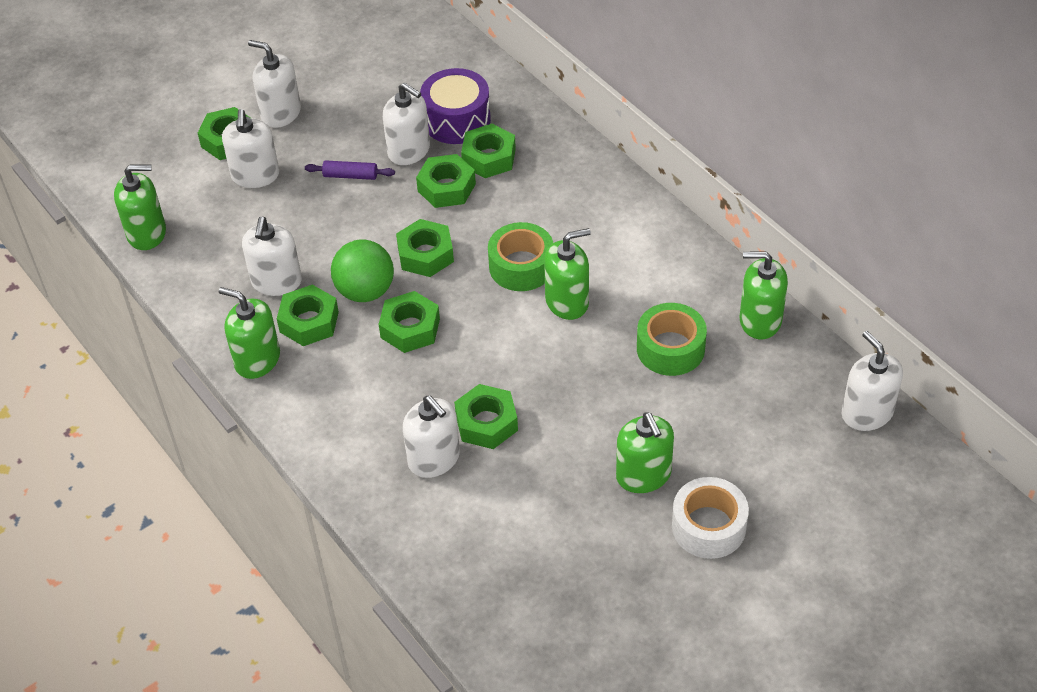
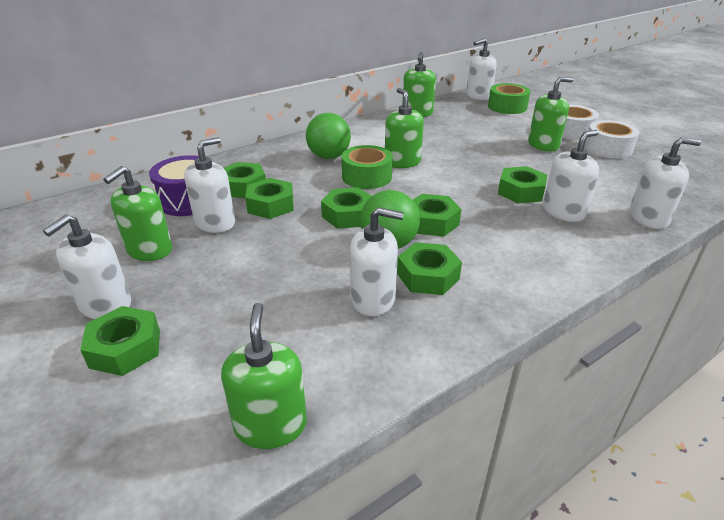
camera: 90 degrees left, 15 degrees down
green soap dispenser [219,287,280,379] -> green soap dispenser moved to [103,166,172,261]
white soap dispenser [222,109,279,188] -> white soap dispenser moved to [629,137,701,229]
purple rolling pin [305,160,395,180] -> none
green tape [637,303,707,376] -> green tape moved to [488,83,530,114]
none -> green ball [306,113,351,159]
none -> white tape [585,120,639,158]

